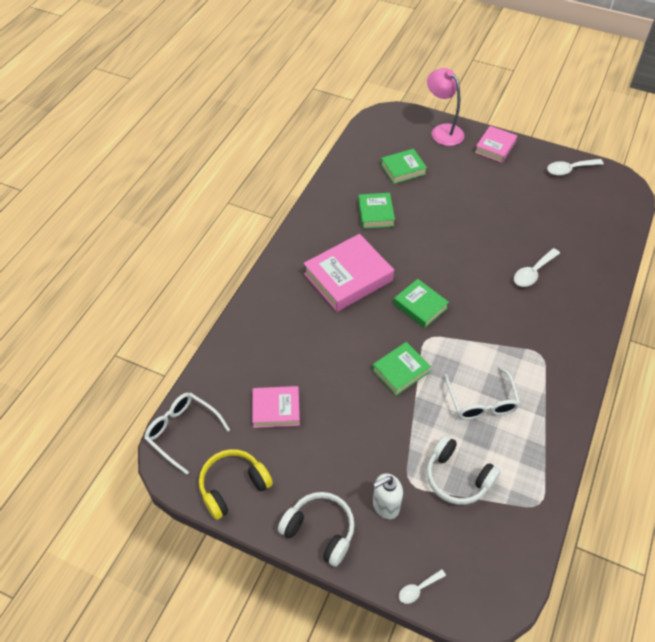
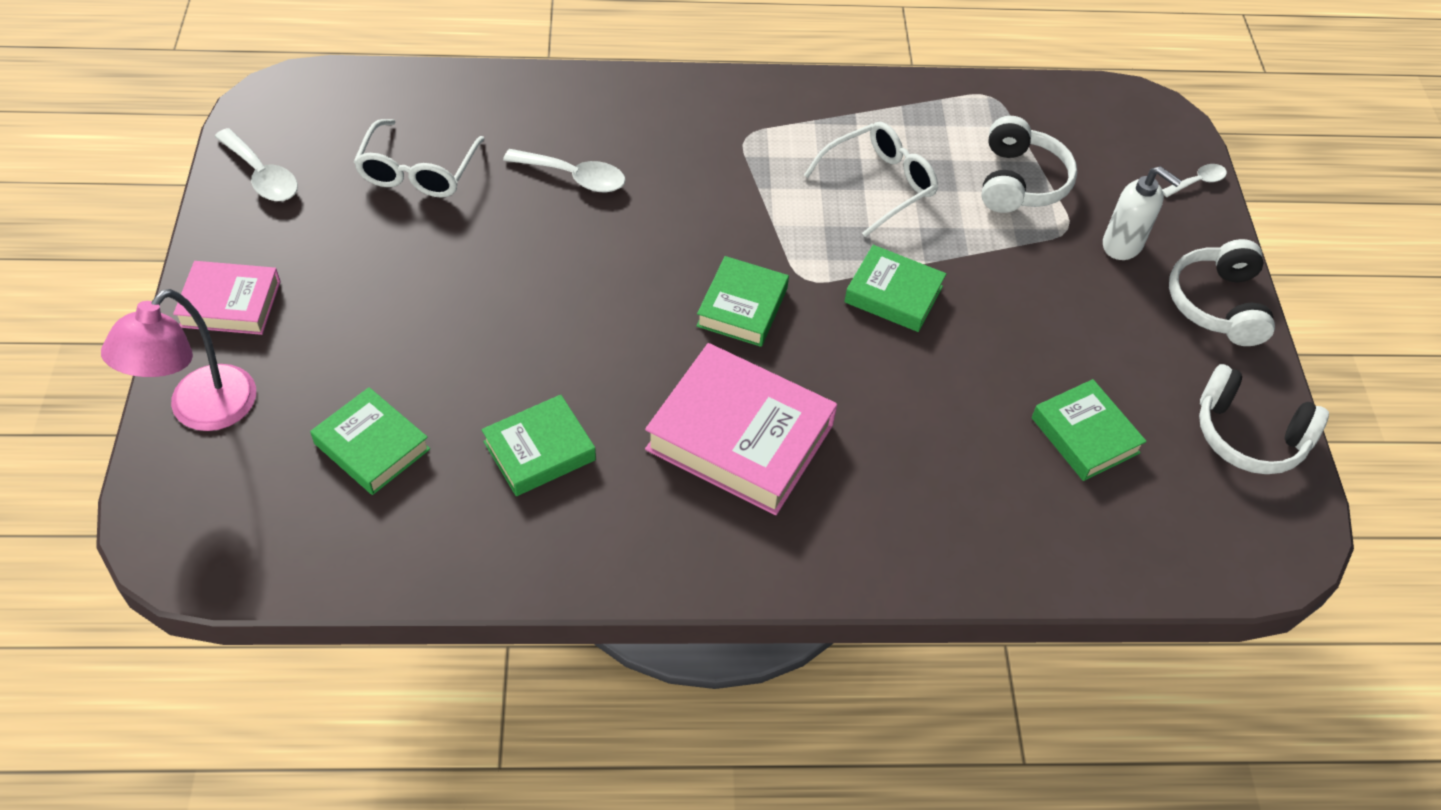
camera: 120 degrees left, 0 degrees up
white glasses [144,393,230,475] -> white glasses moved to [354,119,485,198]
yellow headphones [199,449,273,520] -> white headphones [1199,364,1329,474]
pink book [252,386,300,428] -> green book [1032,379,1147,481]
white spoon [399,569,446,604] -> white spoon turned 60 degrees counterclockwise [1162,164,1227,197]

